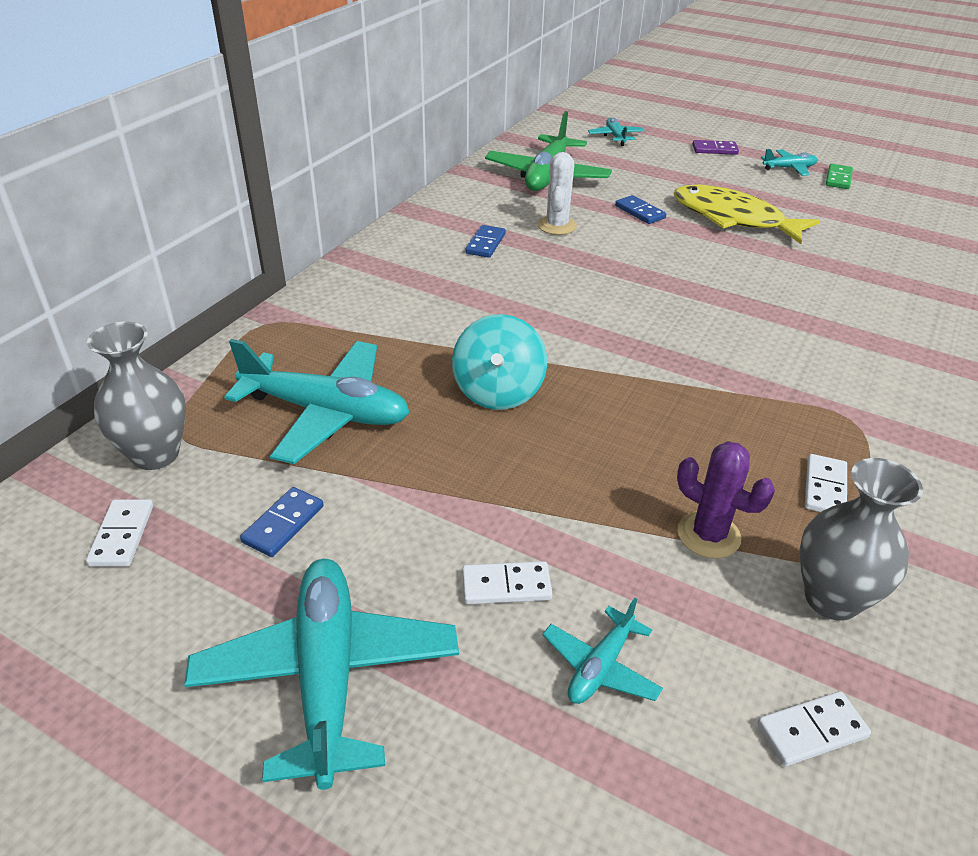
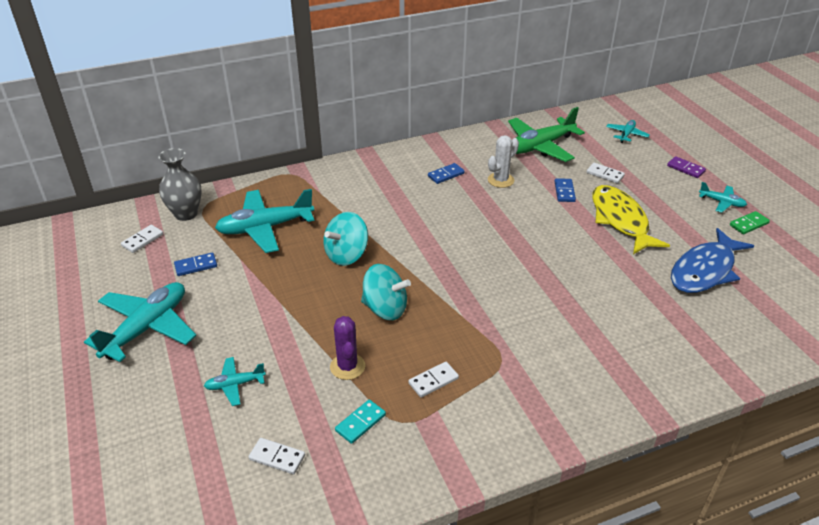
camera: 40 degrees right, 0 degrees up
turquoise plane [224,339,410,464] -> turquoise plane turned 105 degrees clockwise [215,189,314,253]
white domino [462,561,553,604] -> white domino moved to [587,163,625,184]
grey vase [799,458,923,621] -> turquoise domino [335,400,386,444]
none -> turquoise spinning top [361,264,411,320]
none -> blue fish [671,228,754,293]

